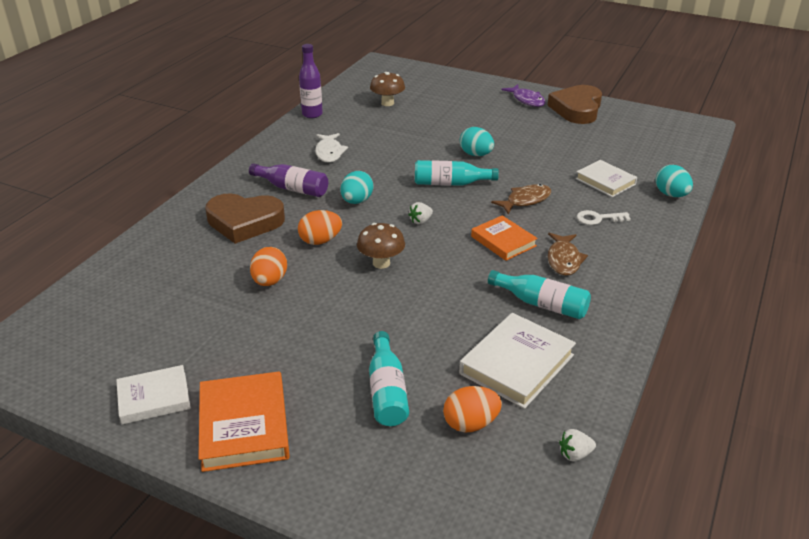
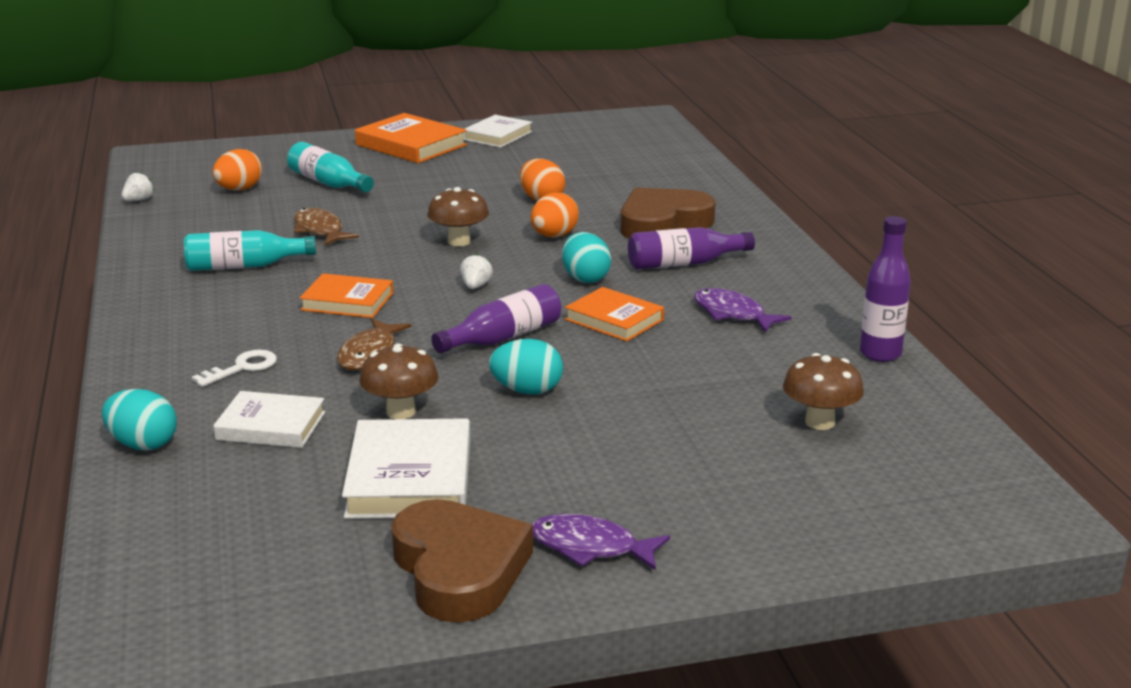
camera: 140 degrees right, 10 degrees down
white fish [315,133,348,163] -> purple fish [694,288,792,333]
turquoise bottle [415,160,499,186] -> purple bottle [431,284,561,353]
white book [459,313,576,409] -> white book moved to [342,418,470,519]
brown fish [548,233,588,276] -> brown fish moved to [294,208,359,246]
none -> brown mushroom [359,343,439,419]
none -> orange book [565,287,664,342]

